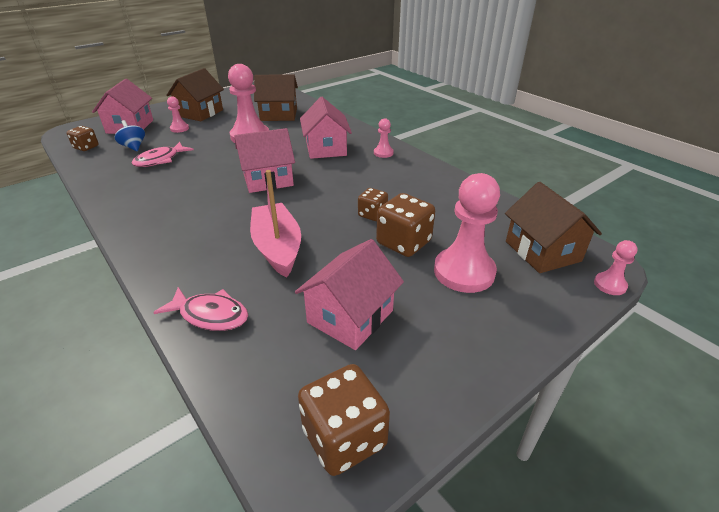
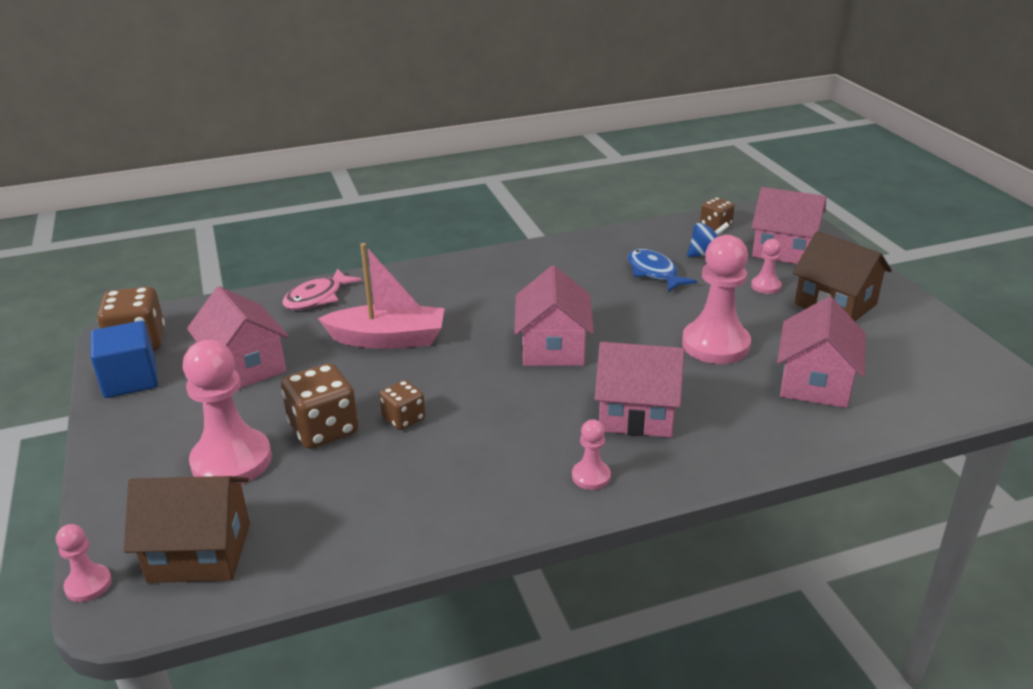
camera: 110 degrees right, 5 degrees down
pink fish [132,142,194,167] -> blue fish [628,249,697,292]
brown house [254,74,298,121] -> pink house [777,297,866,408]
none -> blue cube [91,321,158,398]

